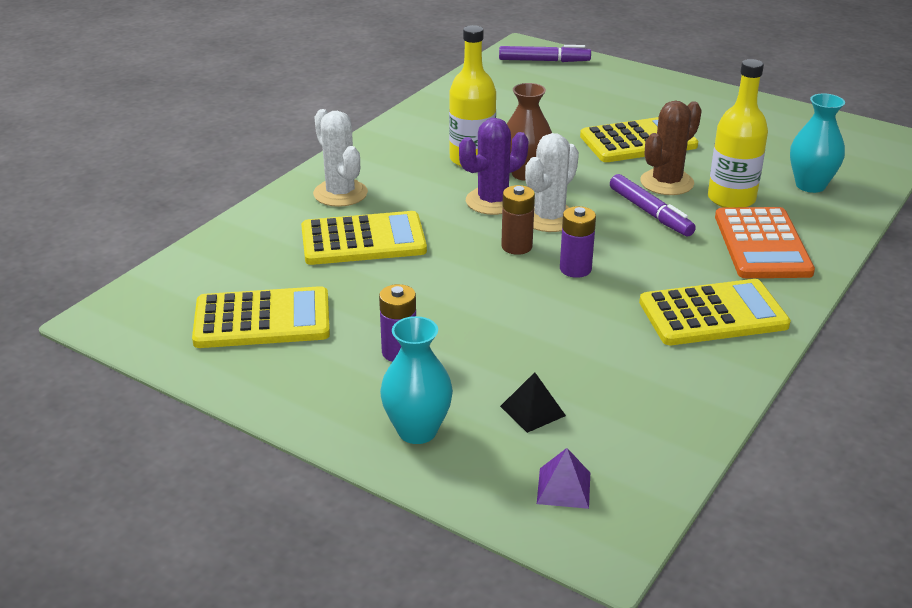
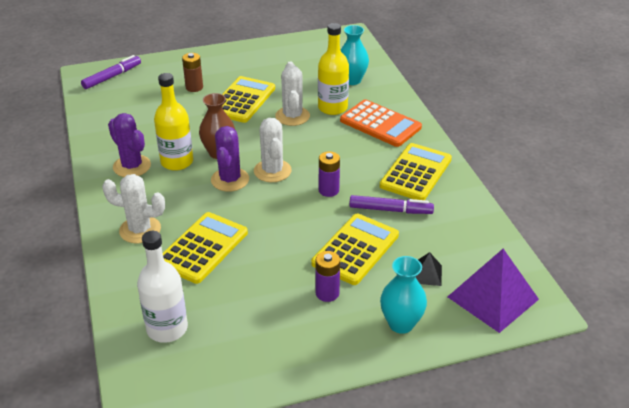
camera: 50 degrees left, 5 degrees up
yellow calculator [192,286,330,348] -> yellow calculator moved to [311,213,399,285]
brown battery [501,185,535,255] -> brown battery moved to [182,53,203,92]
purple pyramid [537,448,590,509] -> purple pyramid [448,249,539,333], size x2.15
purple marker [610,174,696,237] -> purple marker moved to [349,195,434,214]
brown cactus [640,100,702,195] -> white cactus [275,61,310,126]
none -> purple cactus [108,113,151,177]
none -> white bottle [137,231,188,343]

